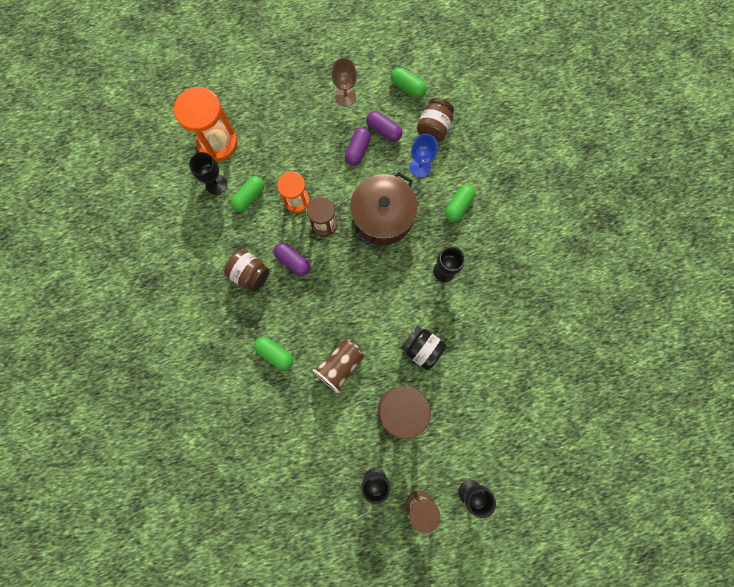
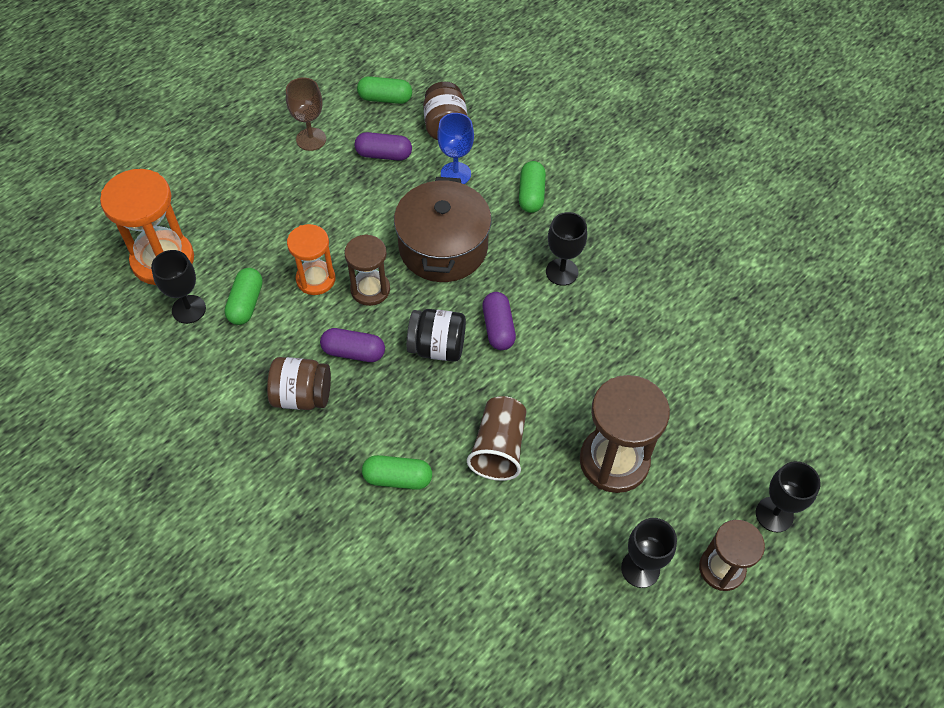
camera: 30 degrees left, 20 degrees down
purple capsule [345,127,371,166] -> purple capsule moved to [482,292,516,350]
black jar [401,325,446,370] -> black jar moved to [407,309,466,362]

